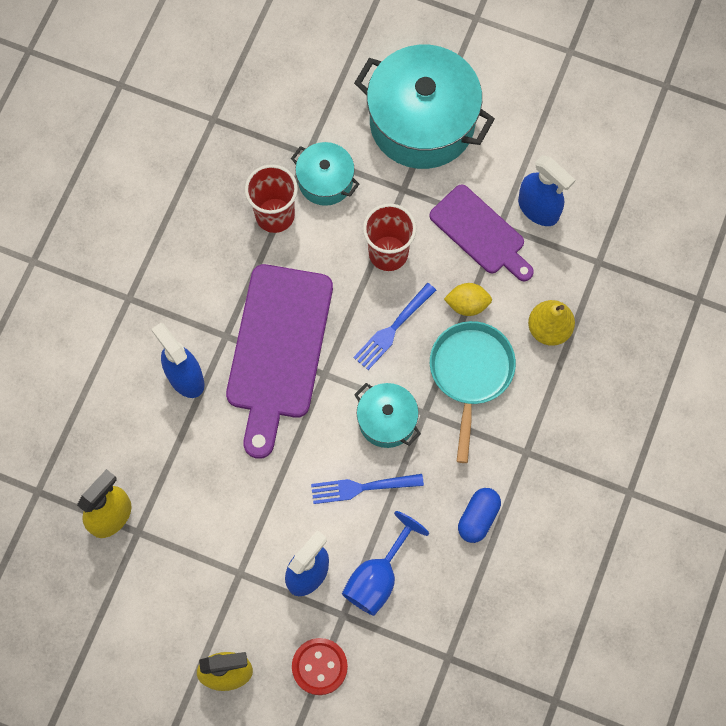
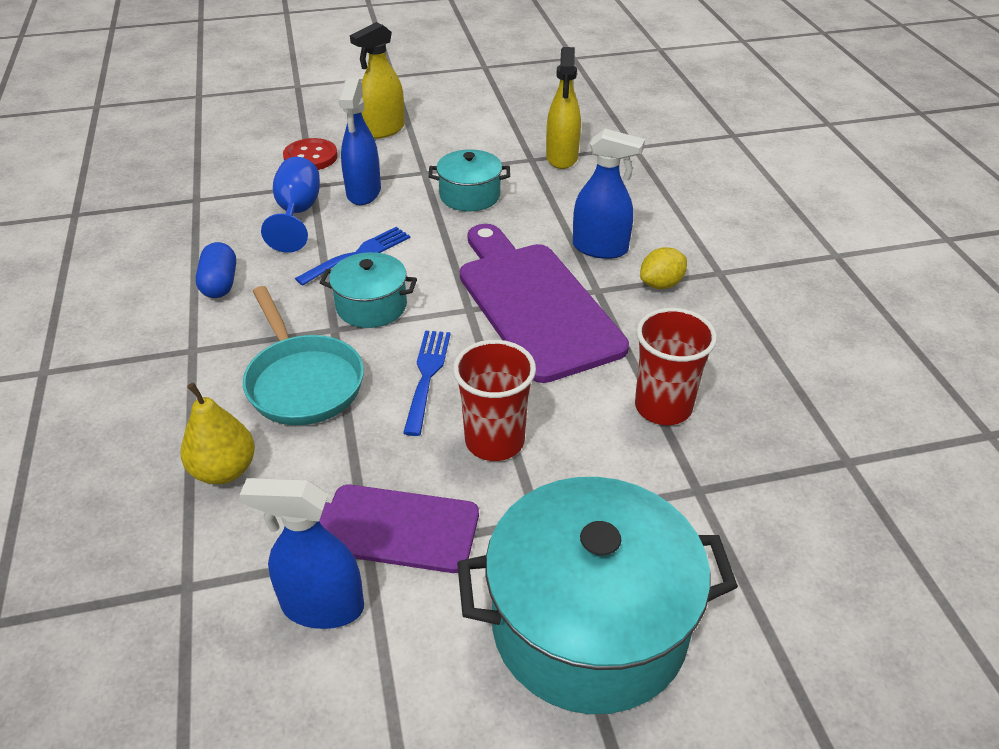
camera: 145 degrees right, 30 degrees down
turquoise pot [291,142,359,206] -> turquoise pot moved to [428,149,510,211]
yellow lemon [444,283,492,316] -> yellow lemon moved to [640,247,687,289]

